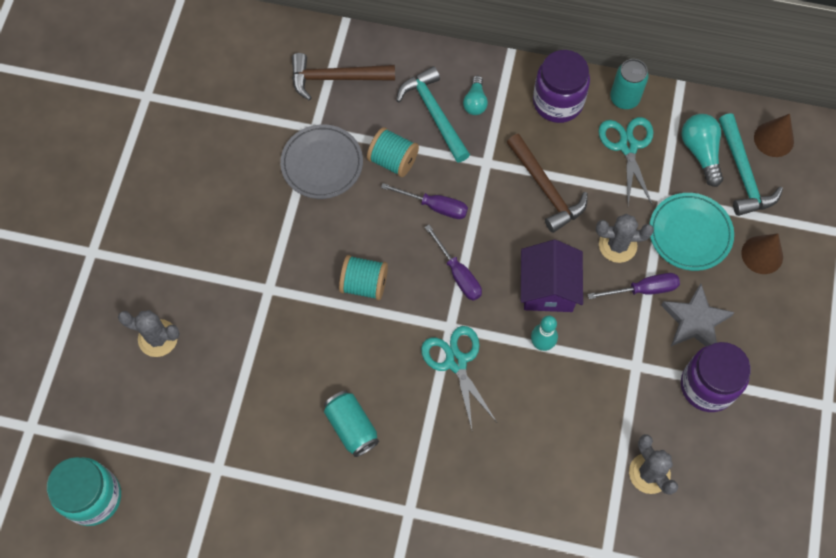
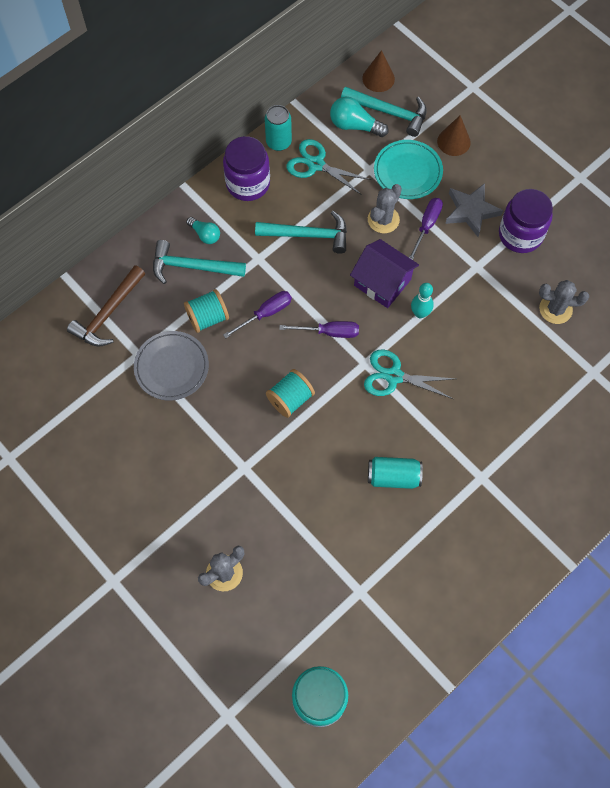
camera: 55 degrees left, 0 degrees up
brown hammer [506,134,588,233] -> turquoise hammer [255,211,347,254]

